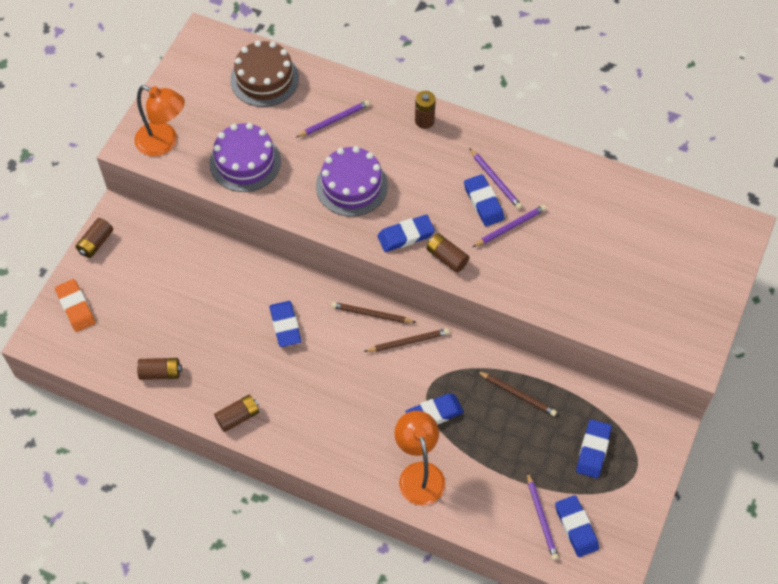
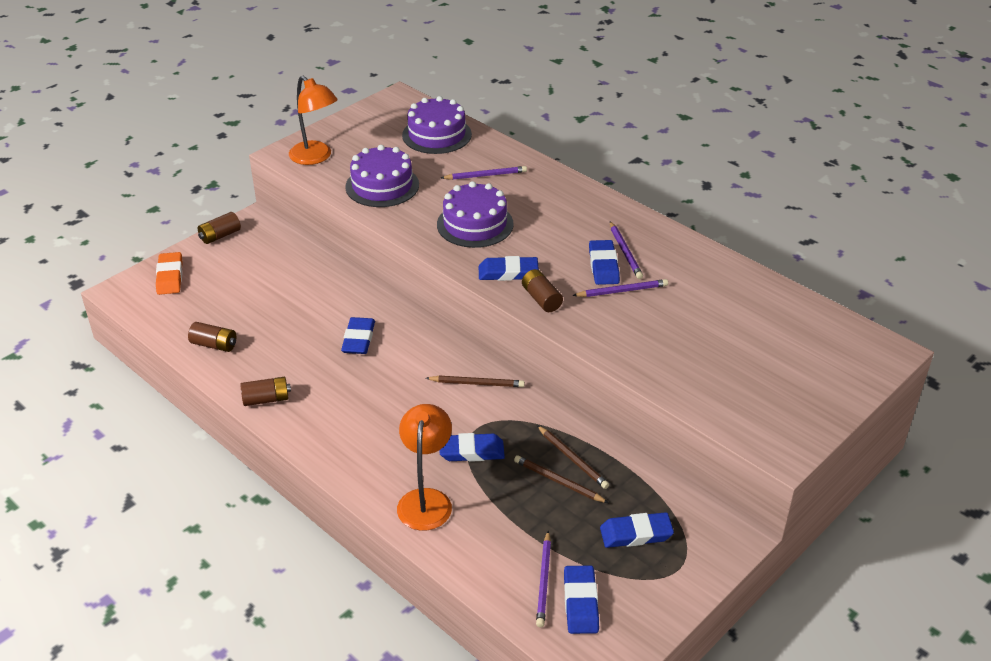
camera: 20 degrees right, 20 degrees down
brown cake [230,41,299,107] -> purple cake [402,96,472,154]
brown pencil [331,302,416,323] -> brown pencil moved to [514,455,608,503]
brown battery [415,91,436,129] -> none
blue eraser [576,419,612,478] -> blue eraser turned 45 degrees clockwise [600,512,674,548]

